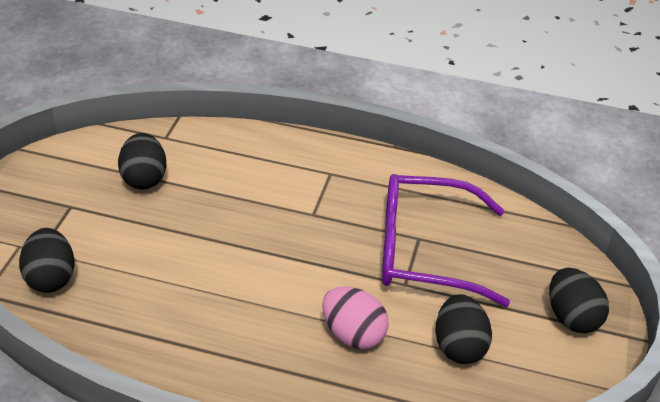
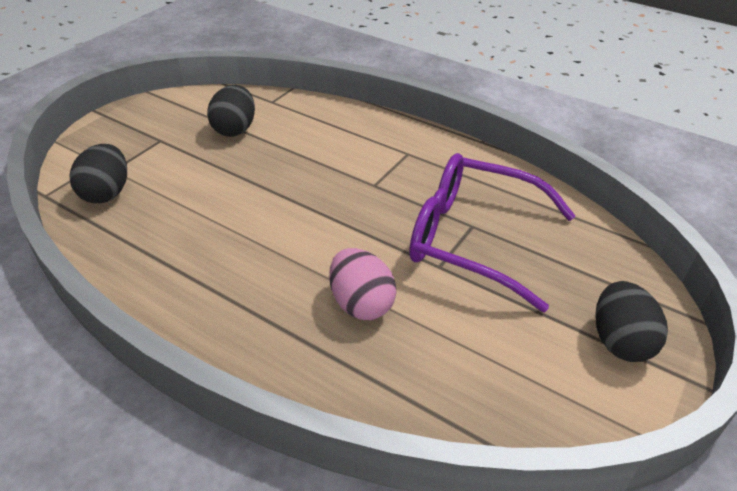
camera: 20 degrees right, 0 degrees up
black egg [435,294,492,364] -> none

